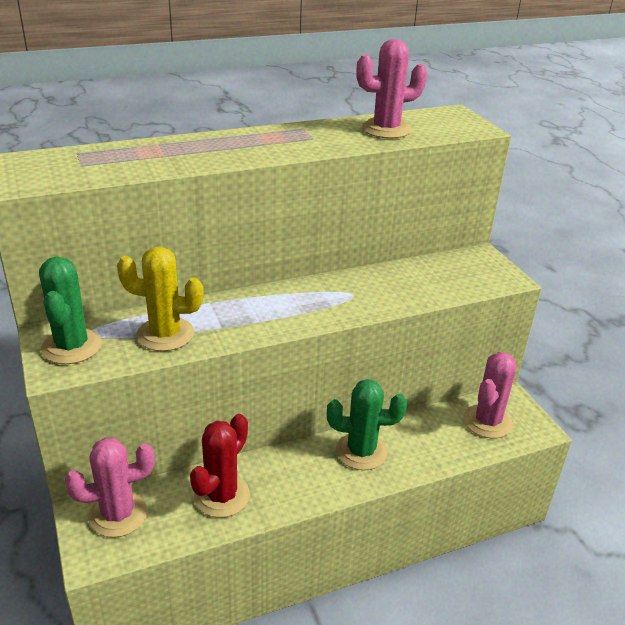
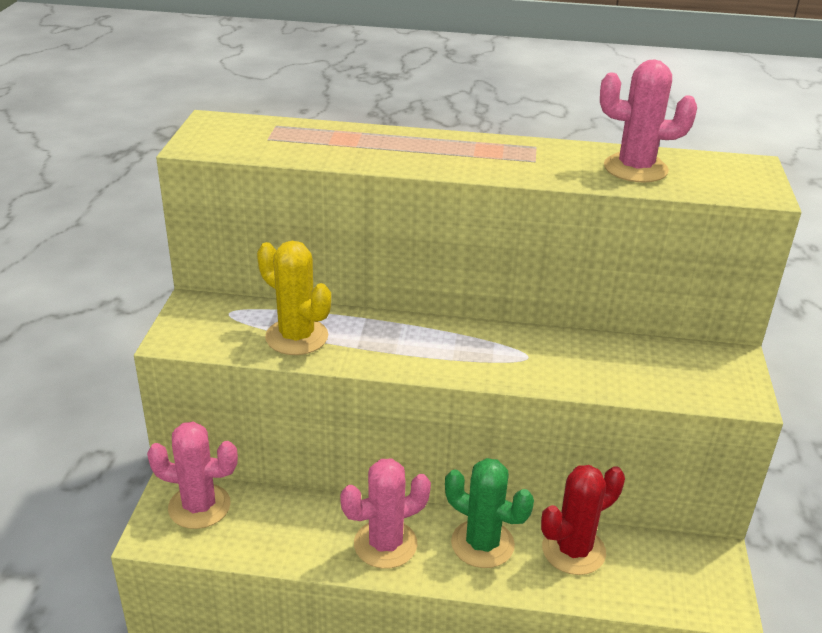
camera: 30 degrees right, 0 degrees up
green cactus [39,257,102,364] -> none
red cactus [190,414,250,518] -> red cactus moved to [541,465,625,575]
pink cactus [464,352,517,438] -> pink cactus moved to [340,459,431,569]

